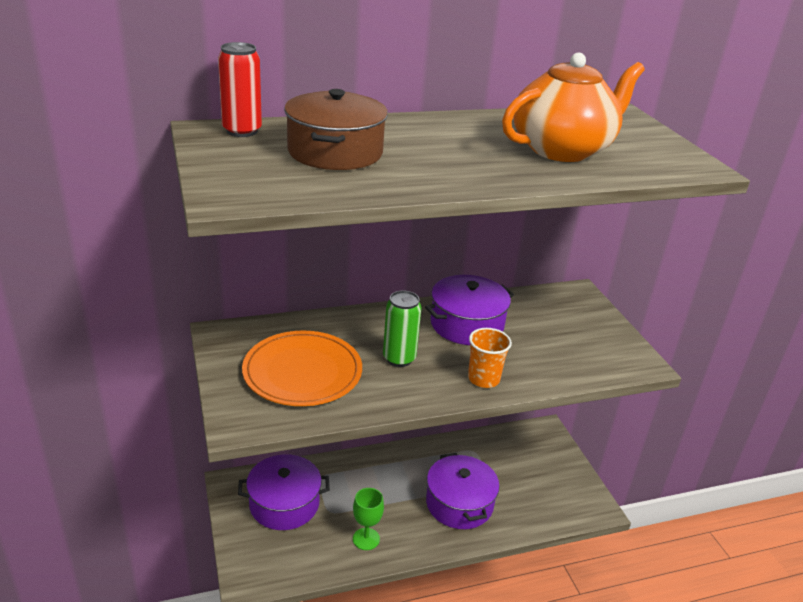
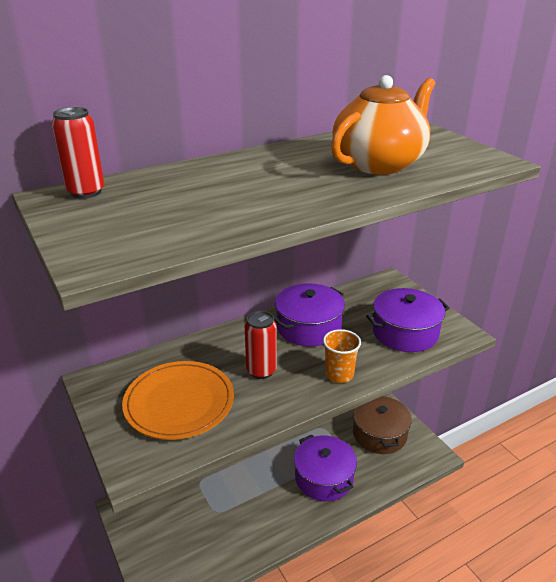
camera: 10 degrees left, 0 degrees up
purple pot [238,454,330,530] -> purple pot moved to [366,288,450,352]
brown pot [284,89,388,170] -> brown pot moved to [353,396,412,454]
green goblet [353,488,384,550] -> none
green can [383,291,422,367] -> red can [245,311,277,379]

